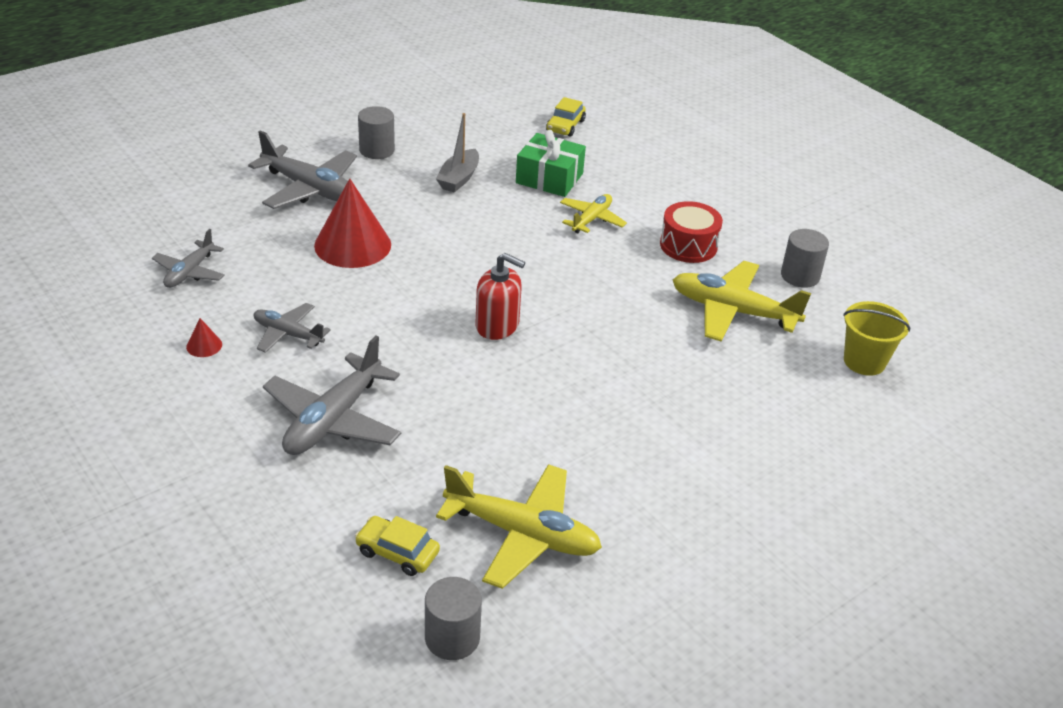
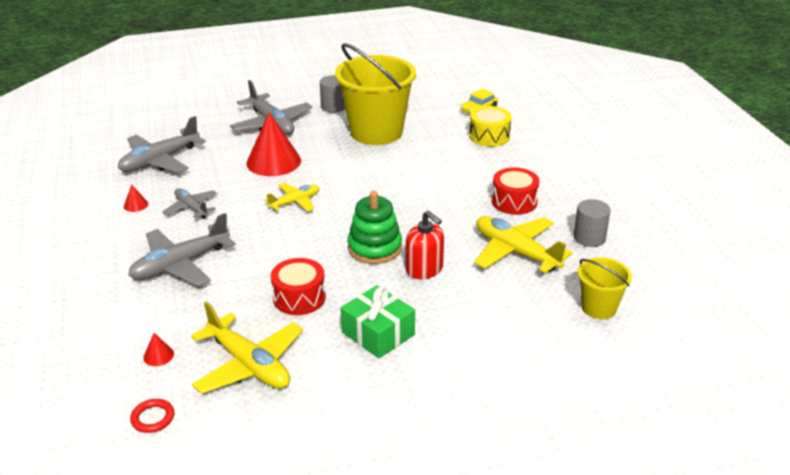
camera: 25 degrees right, 5 degrees down
grey plane [152,229,225,288] -> grey plane [118,116,206,173], size x1.71
yellow car [355,516,440,576] -> red cone [143,333,174,366]
grey cylinder [425,577,482,660] -> red ring [130,399,174,433]
grey boat [436,113,479,193] -> yellow bucket [335,43,416,145]
red soap dispenser [476,253,525,340] -> red soap dispenser moved to [406,210,444,279]
green gift [516,130,586,197] -> green gift moved to [341,285,415,359]
yellow plane [560,194,627,233] -> yellow plane moved to [265,183,319,212]
none -> red drum [271,258,326,315]
none -> green stacking toy [348,191,402,264]
none -> yellow drum [469,106,512,147]

